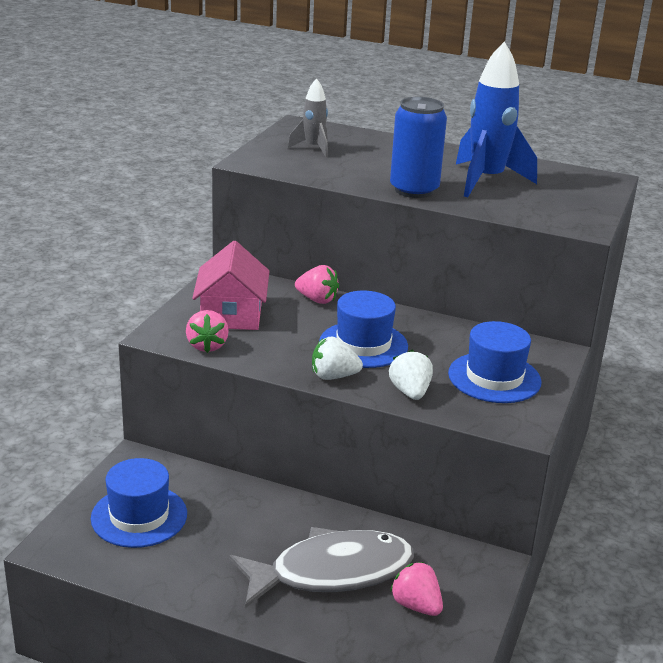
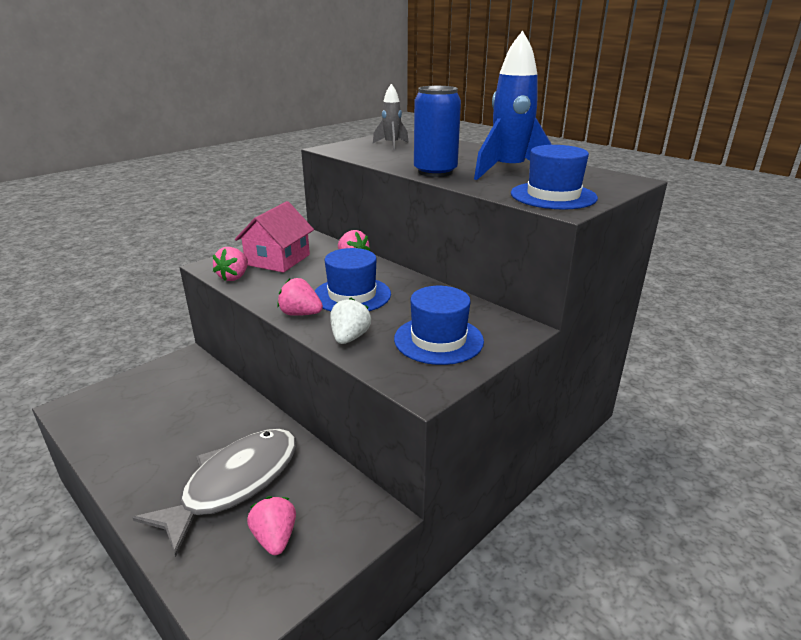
camera: 25 degrees right, 0 degrees up
blue hat [91,458,187,548] -> blue hat moved to [511,145,598,209]
grey fish [229,527,414,608] -> grey fish turned 60 degrees counterclockwise [133,429,297,557]
white strawberry [312,337,363,380] -> pink strawberry [277,278,323,316]

